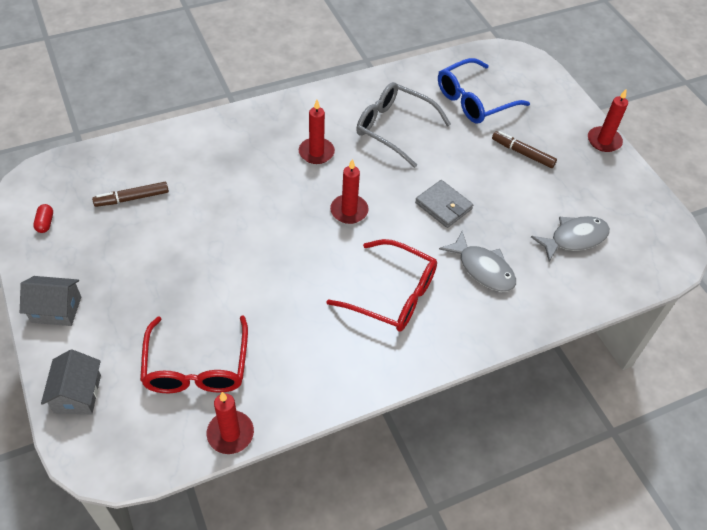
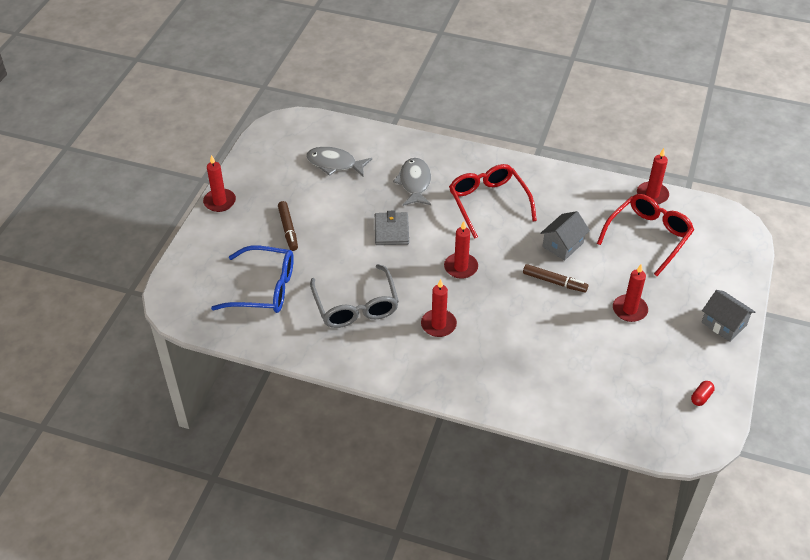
camera: 135 degrees left, 5 degrees down
grey house [41,349,101,414] -> grey house moved to [540,211,590,260]
brown marker [92,182,169,207] -> brown marker moved to [523,264,588,292]
none -> red candle [613,264,648,322]

